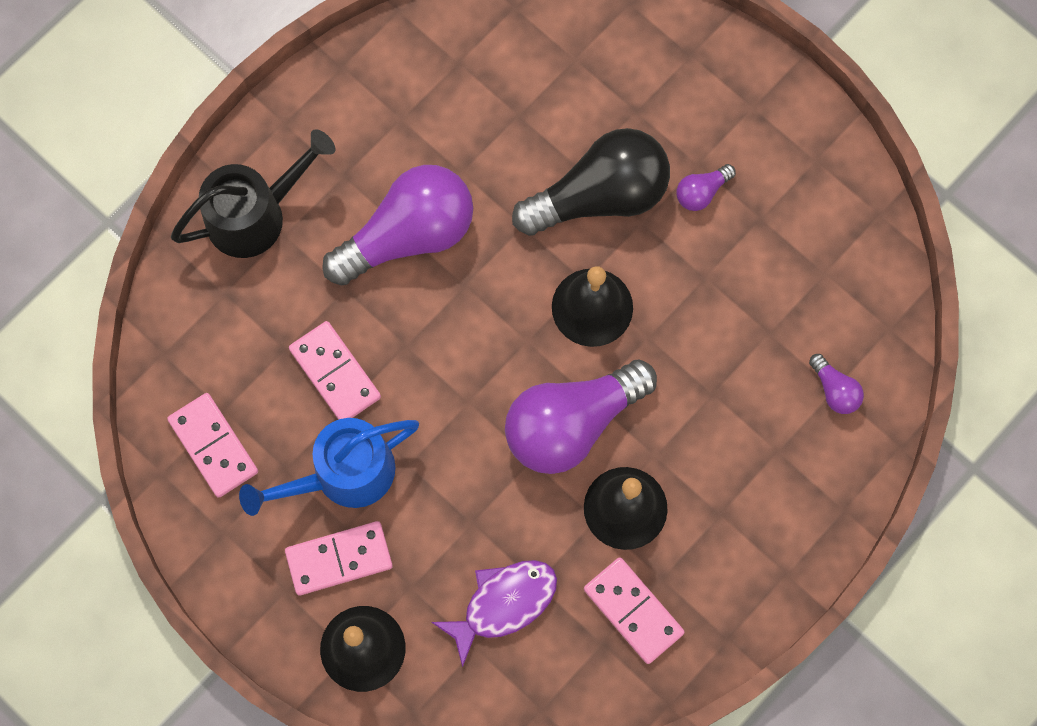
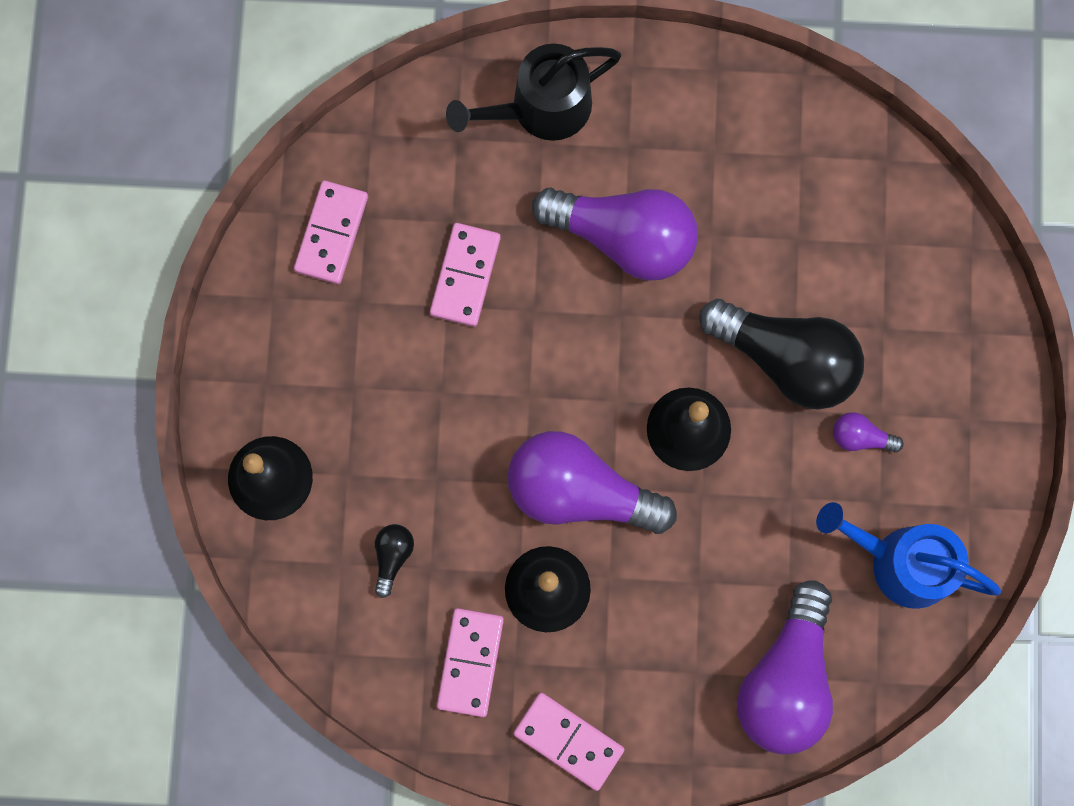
camera: 50 degrees right, 5 degrees up
black watering can [171,129,335,258] -> black watering can turned 135 degrees clockwise [446,44,621,141]
blue watering can [239,418,419,516] -> blue watering can moved to [816,502,1001,609]
pink domino [285,521,393,595] -> pink domino moved to [513,693,624,791]
purple fish [431,560,557,668] -> black light bulb [375,524,414,598]
purple light bulb [809,354,864,414] -> purple light bulb [737,580,833,754], size x2.36

